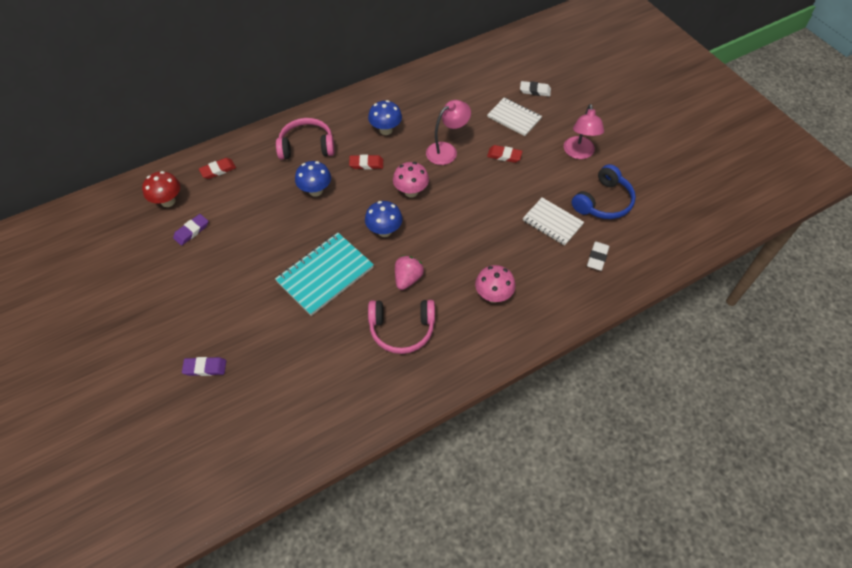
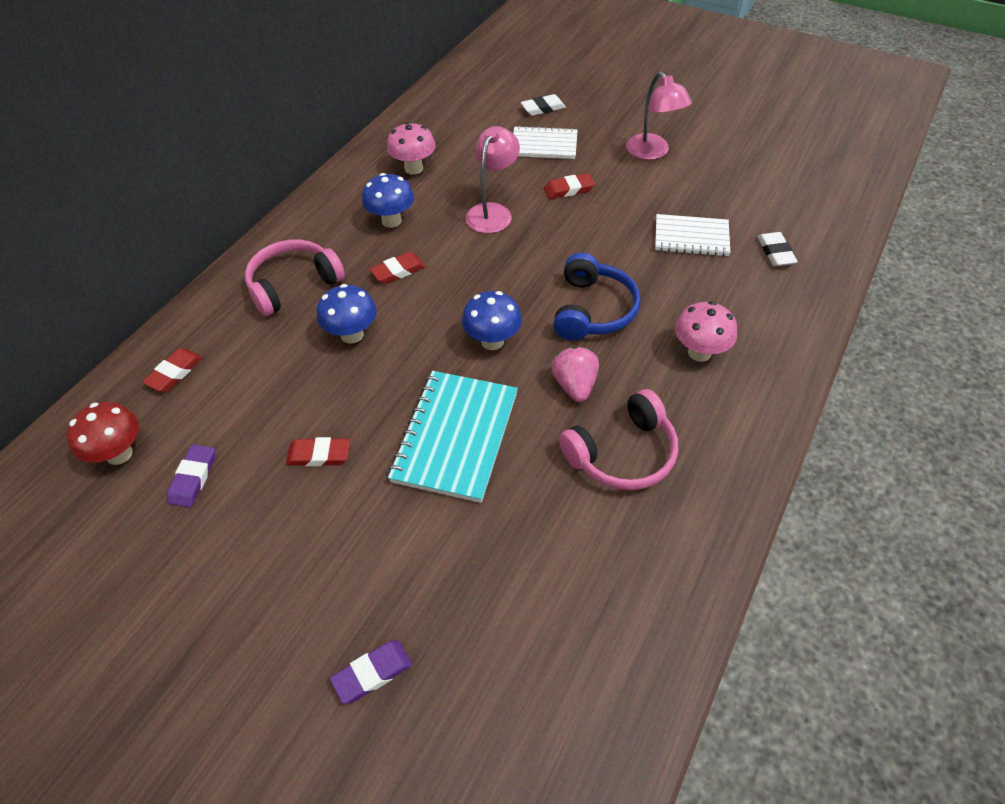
camera: 30 degrees left, 5 degrees down
pink mushroom [393,162,429,198] -> pink mushroom moved to [387,122,435,175]
blue headphones [572,164,636,219] -> blue headphones moved to [553,253,640,341]
none -> red eraser [286,437,350,466]

